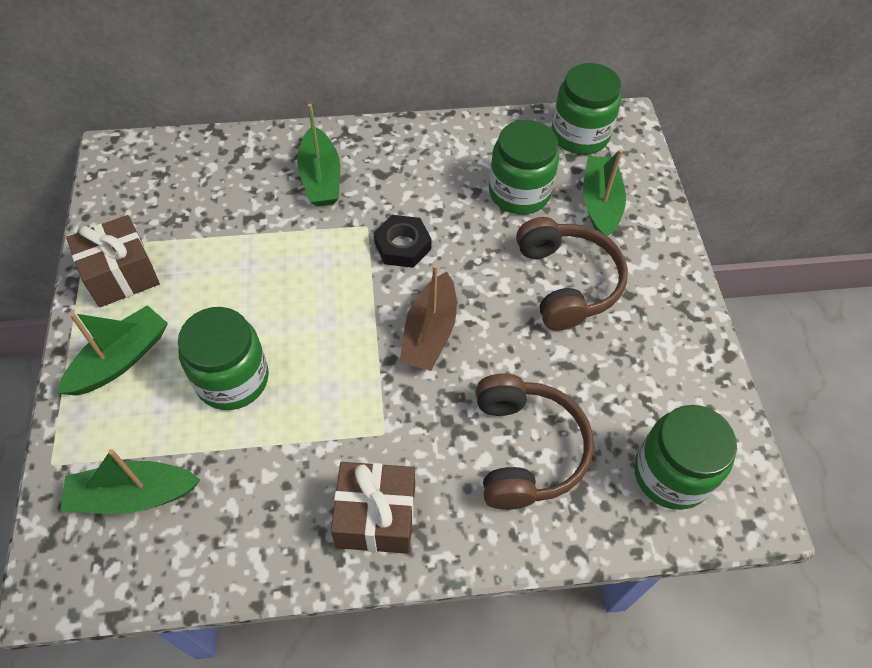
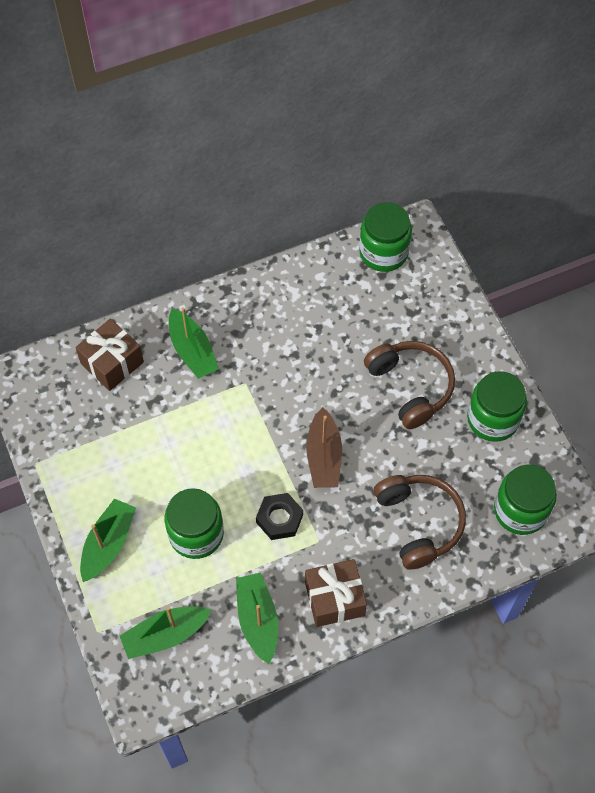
camera: 15 degrees left, 5 degrees up
brown gift [66,215,160,307] -> brown gift moved to [75,319,144,391]
black nut [374,215,431,268] -> black nut moved to [256,493,303,540]
green jar [489,120,559,214] -> green jar moved to [467,371,527,442]
green boat [583,149,626,236] -> green boat moved to [236,573,278,664]

